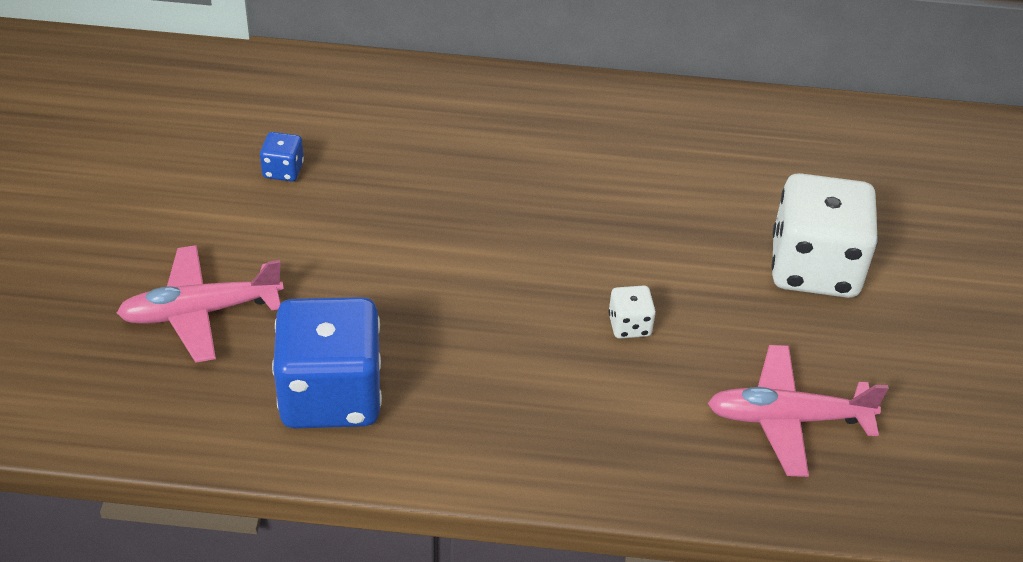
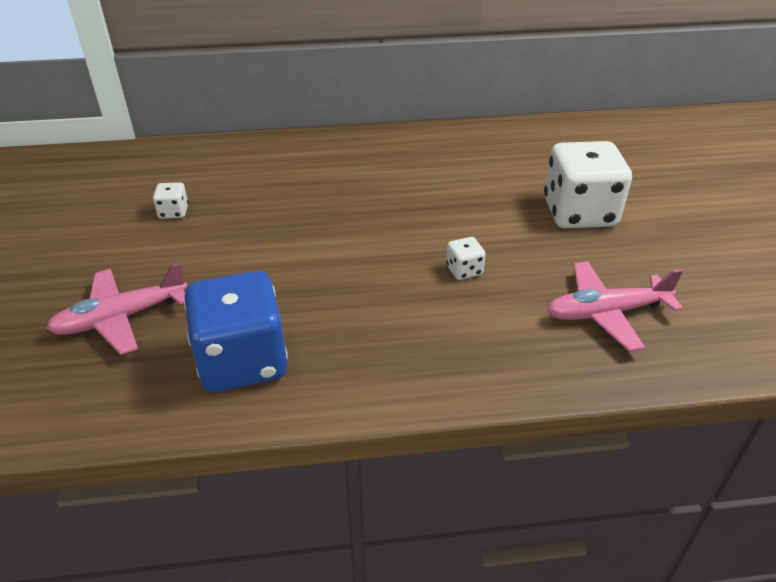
camera: 10 degrees left, 5 degrees down
blue dice [260,132,304,182] -> white dice [153,182,188,219]

